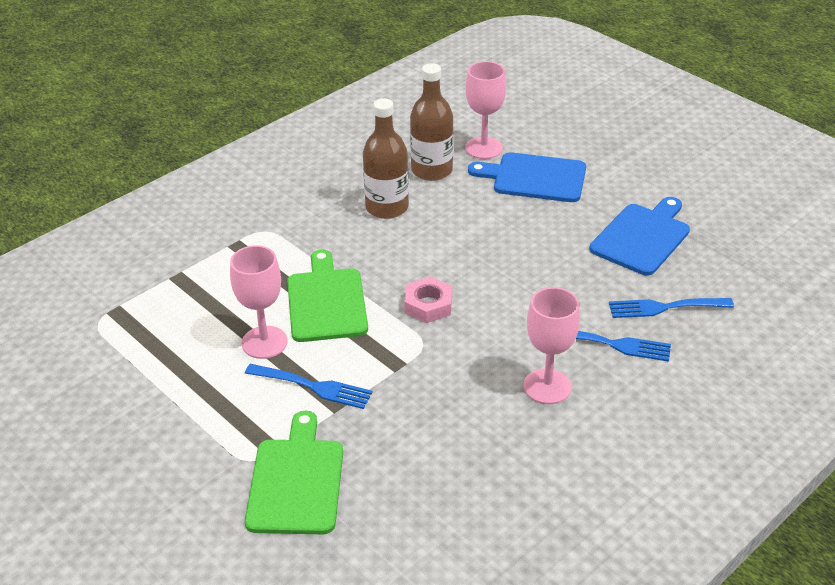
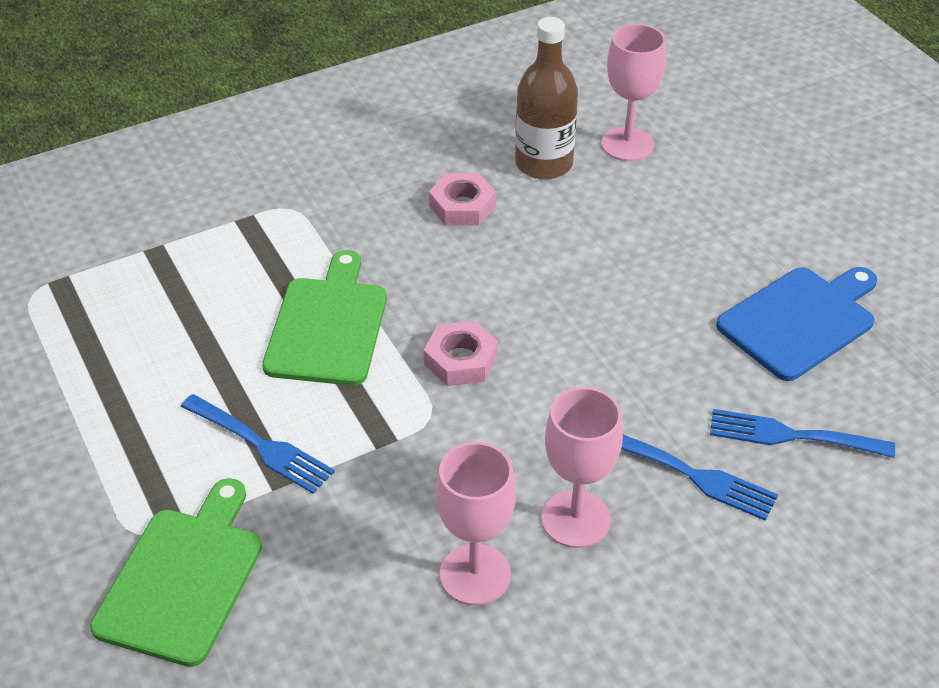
camera: 15 degrees right, 5 degrees up
pink goblet [230,245,288,359] -> pink goblet moved to [436,442,516,605]
brown bottle [363,98,409,219] -> pink nut [429,173,496,226]
blue cutting board [468,152,586,202] -> none

